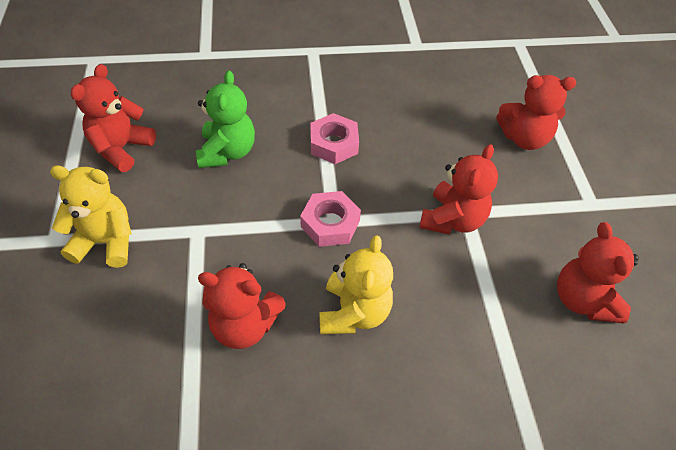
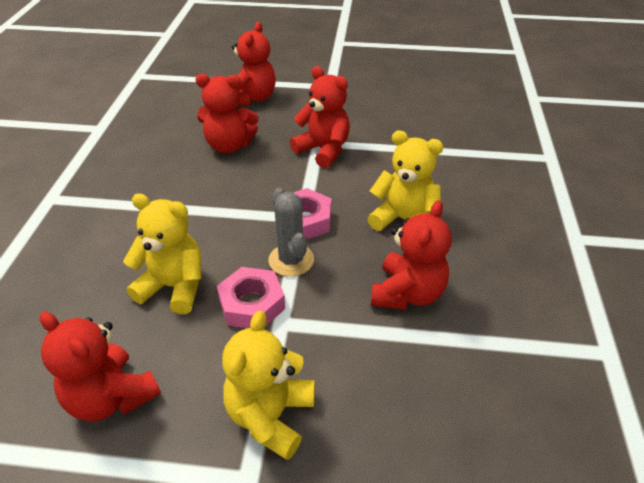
camera: 75 degrees left, 10 degrees down
green teddy bear [196,71,255,168] -> yellow teddy bear [123,194,201,314]
pink nut [310,113,359,164] -> pink nut moved to [217,267,285,328]
red teddy bear [557,222,639,323] -> red teddy bear moved to [195,74,259,153]
none -> grey cactus [268,188,314,277]

